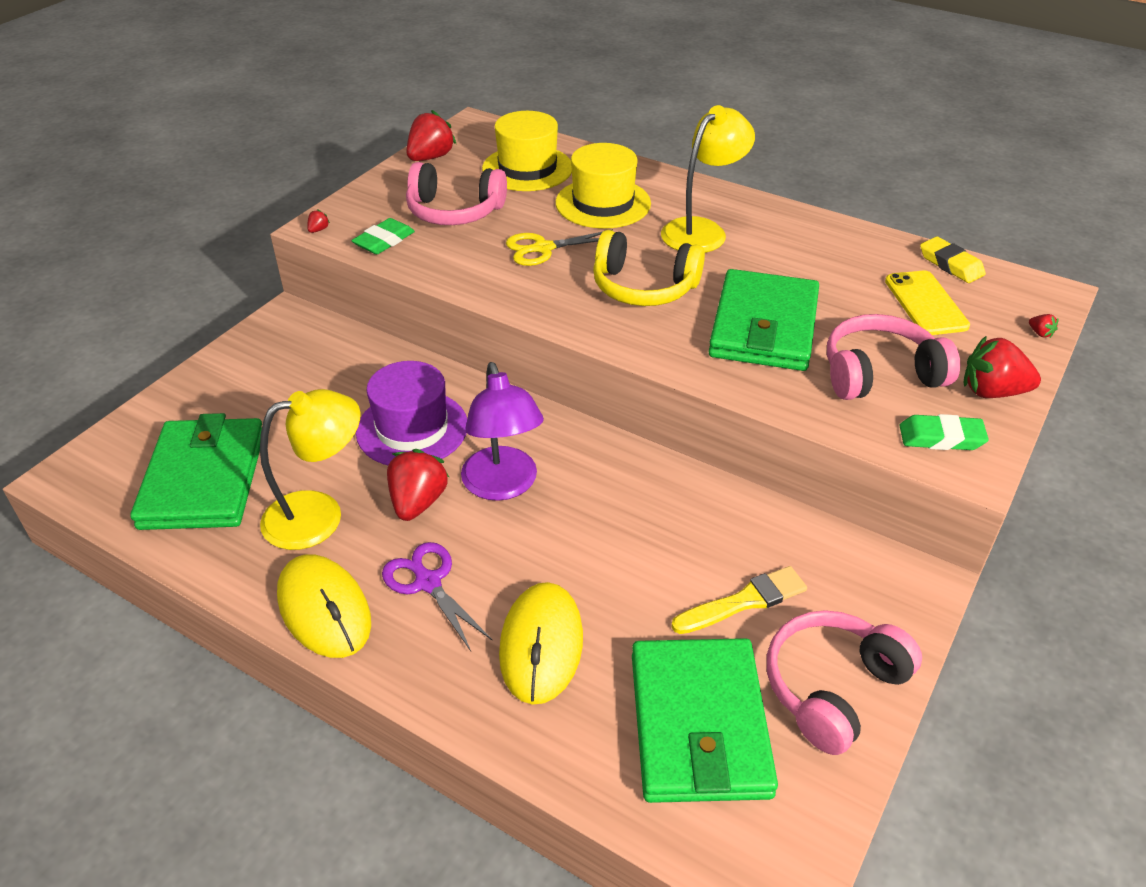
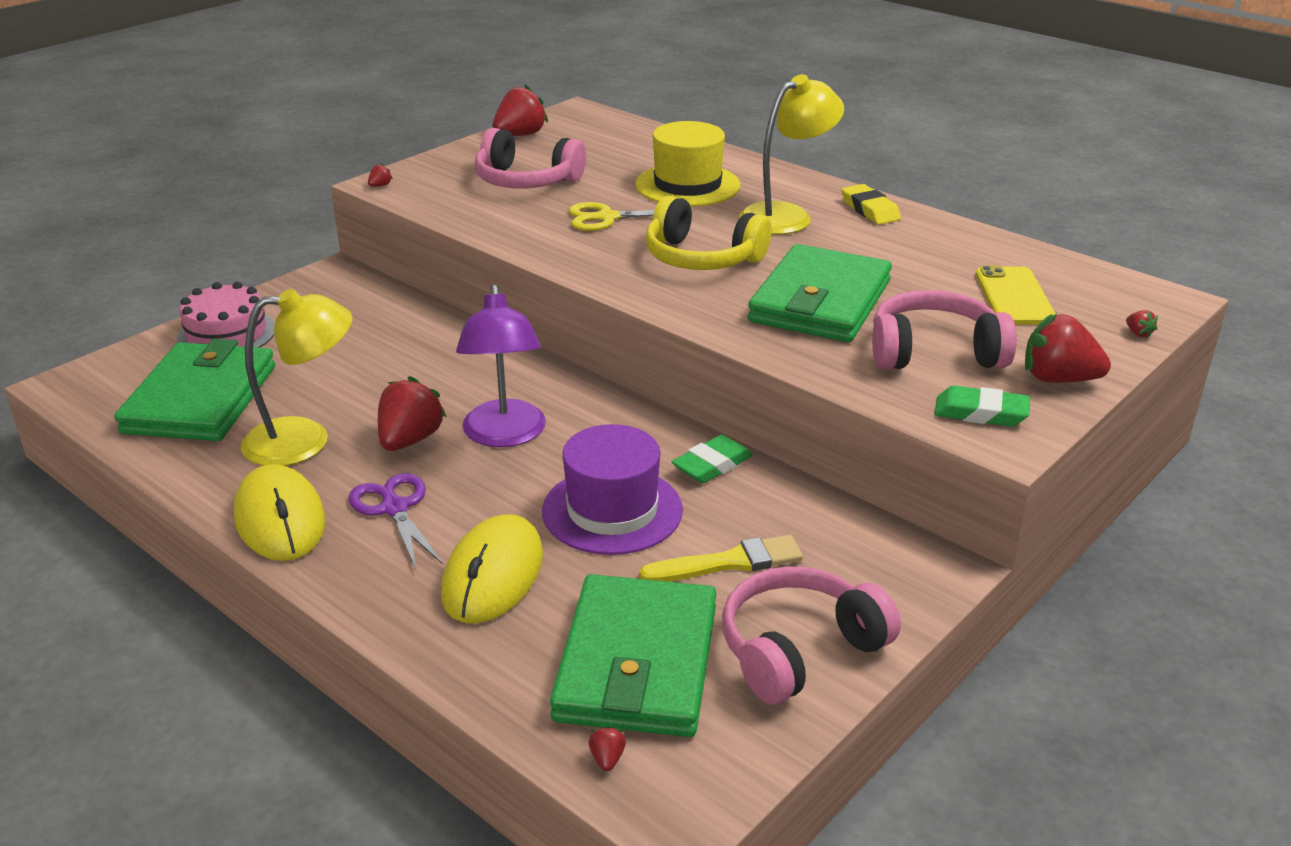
camera: 10 degrees right, 10 degrees down
green eraser [351,218,415,254] -> green eraser moved to [672,435,753,483]
purple hat [356,361,467,465] -> purple hat moved to [542,424,683,555]
yellow hat [482,111,572,191] -> none
yellow eraser [920,236,986,283] -> yellow eraser moved to [841,184,901,225]
none -> pink cake [177,282,275,348]
none -> red strawberry [589,726,626,771]

